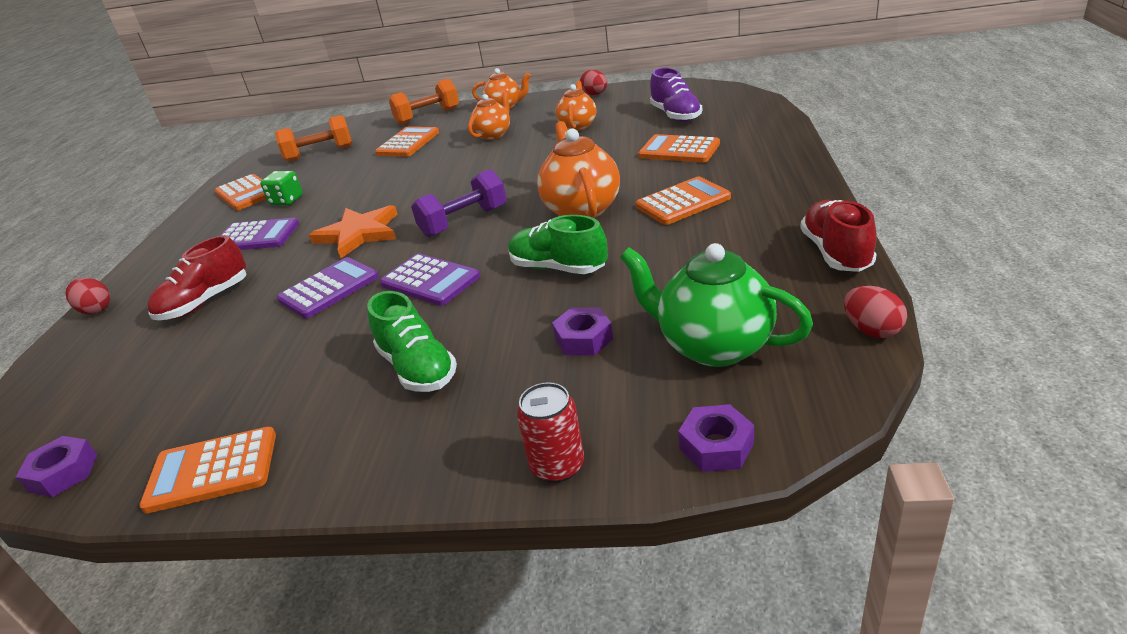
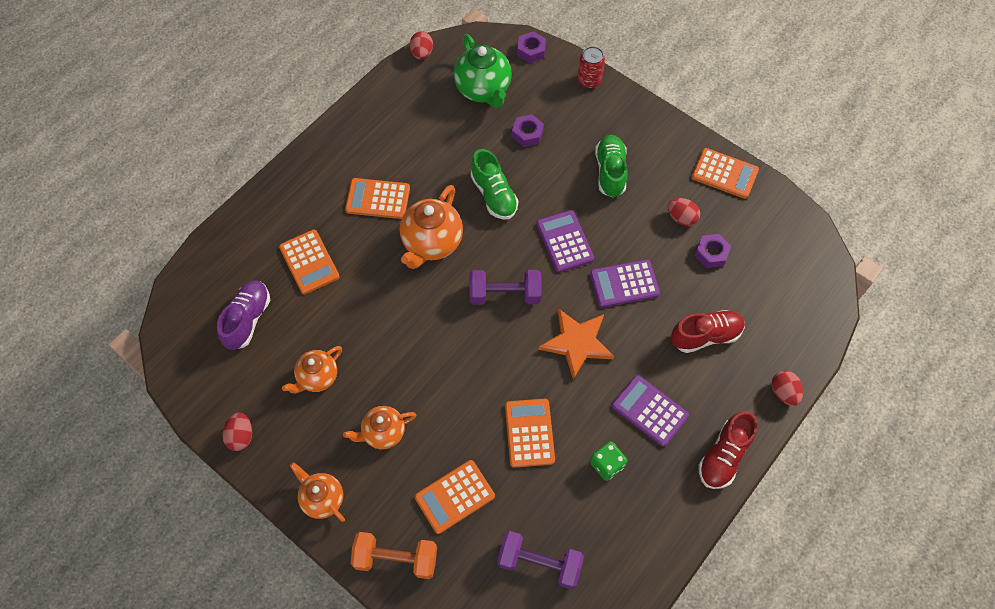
camera: 150 degrees left, 30 degrees up
purple nut [16,436,97,497] -> purple nut moved to [694,234,731,268]
orange calculator [215,174,266,210] -> orange calculator moved to [505,399,555,468]
orange dumbbell [275,115,352,162] -> purple dumbbell [497,531,584,589]
red shoe [800,200,877,272] -> red shoe moved to [699,411,758,489]
none -> red egg [668,198,700,226]

